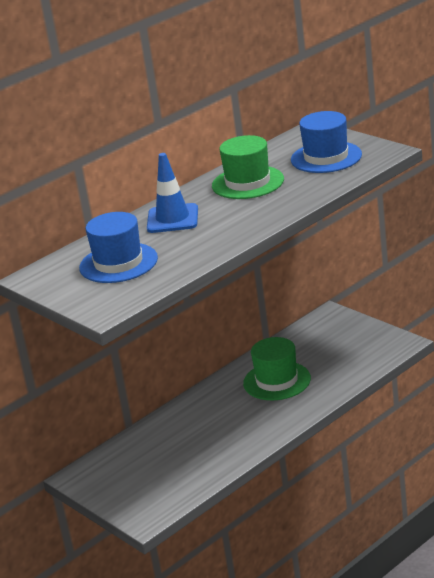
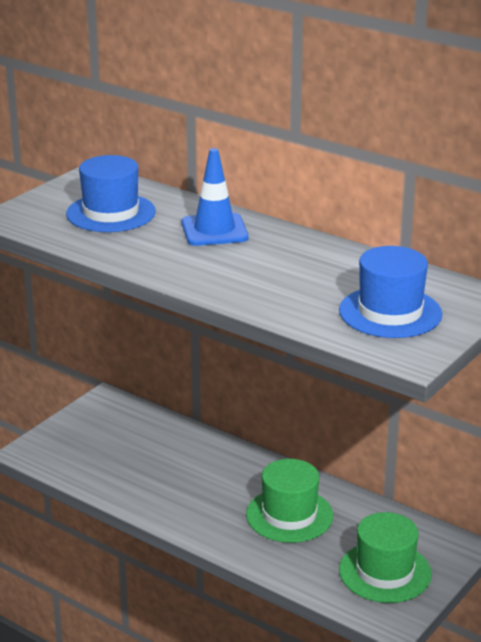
camera: 75 degrees right, 0 degrees up
green hat [212,135,284,199] -> green hat moved to [339,512,432,603]

